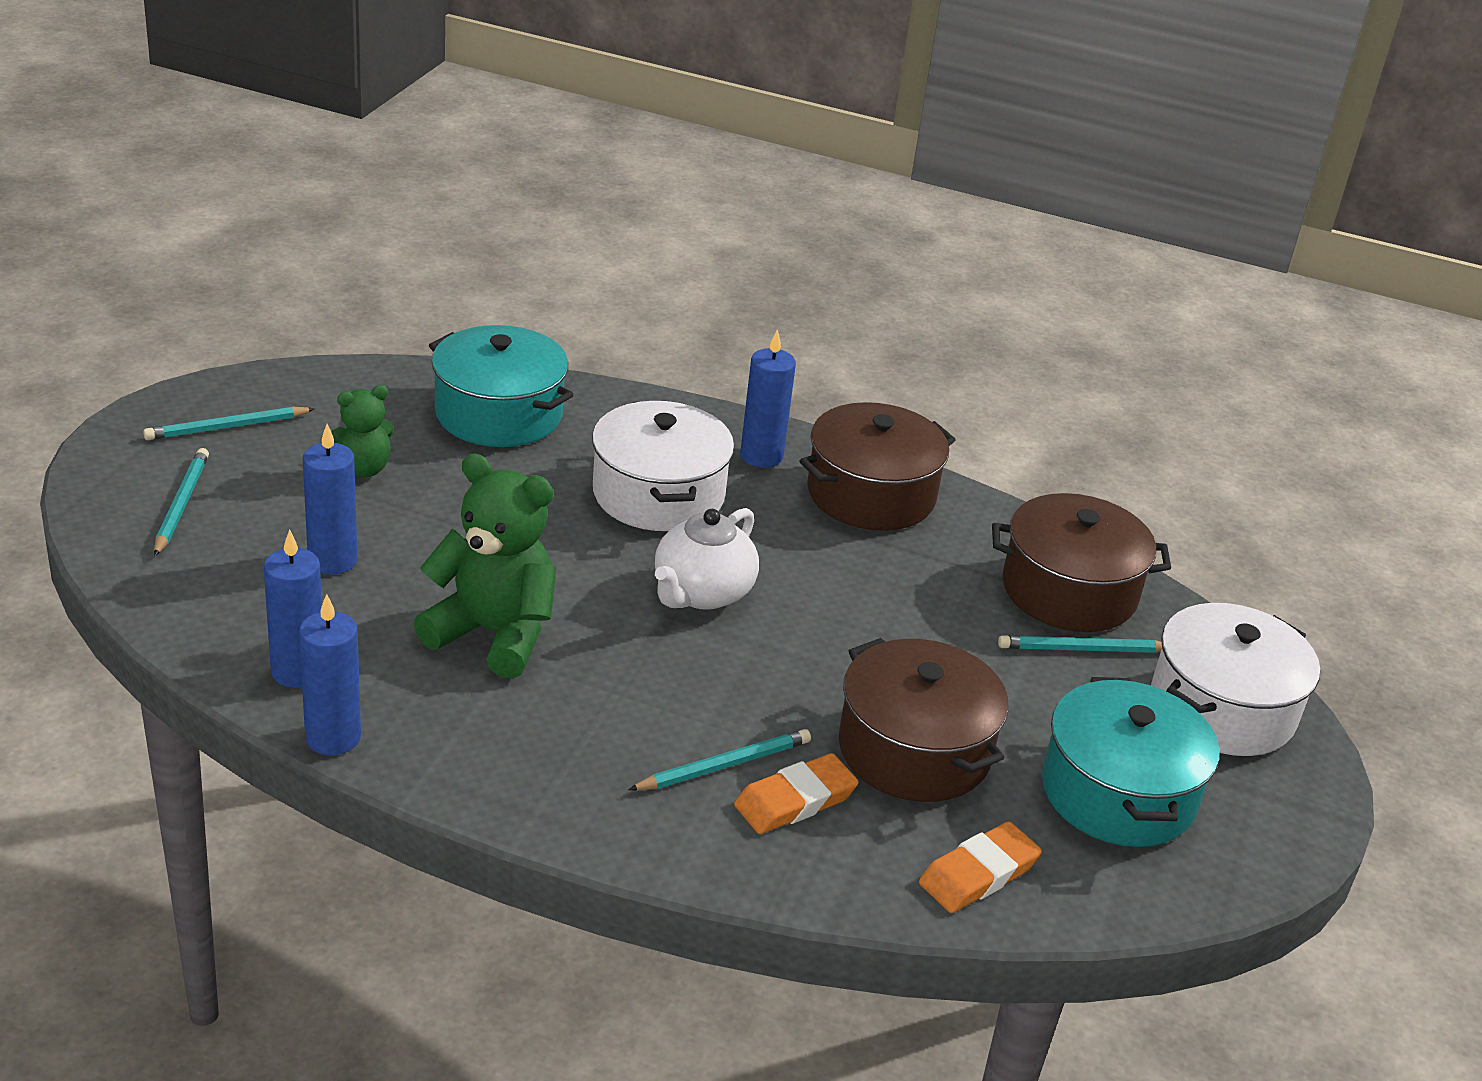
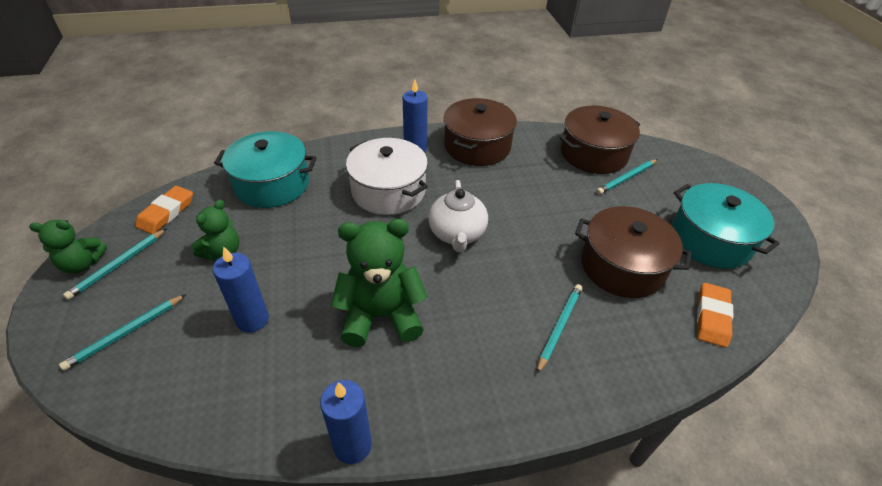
camera: 30 degrees left, 10 degrees up
turquoise pencil [154,448,209,556] -> turquoise pencil turned 105 degrees counterclockwise [59,294,186,371]
blue candle [264,530,322,688] -> none
orange eraser [734,753,859,834] -> orange eraser moved to [135,186,193,234]
white pot [1151,603,1320,756] -> none
none -> green teddy bear [29,220,107,273]

